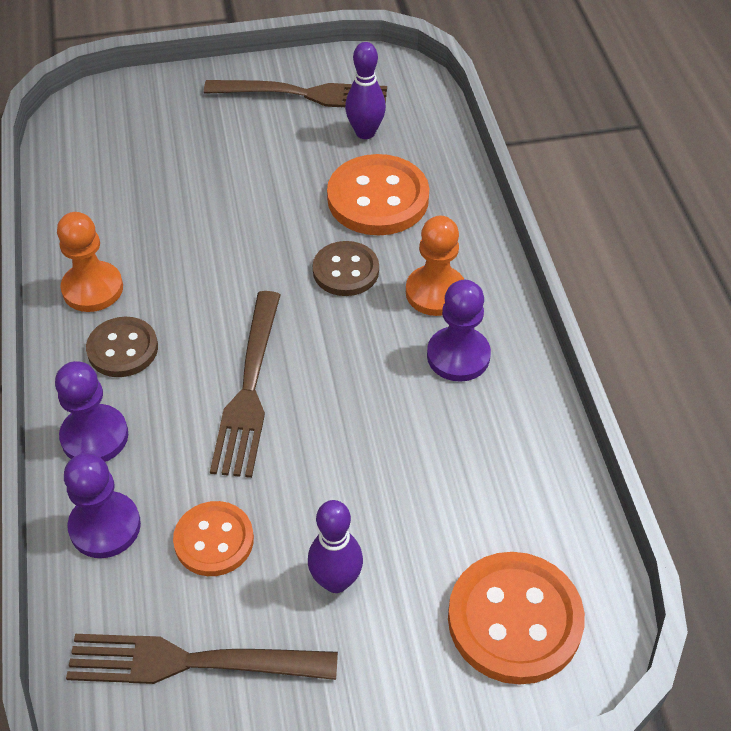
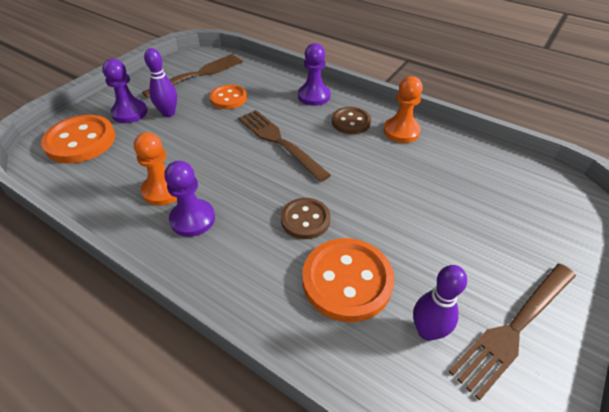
camera: 135 degrees right, 5 degrees down
purple pawn [64,453,141,558] -> purple pawn moved to [102,59,147,123]
orange pawn [406,216,464,316] -> orange pawn moved to [134,132,177,206]

